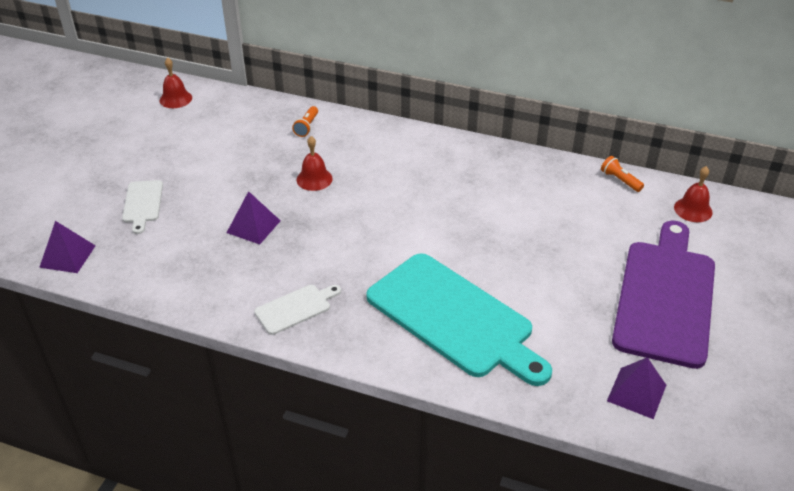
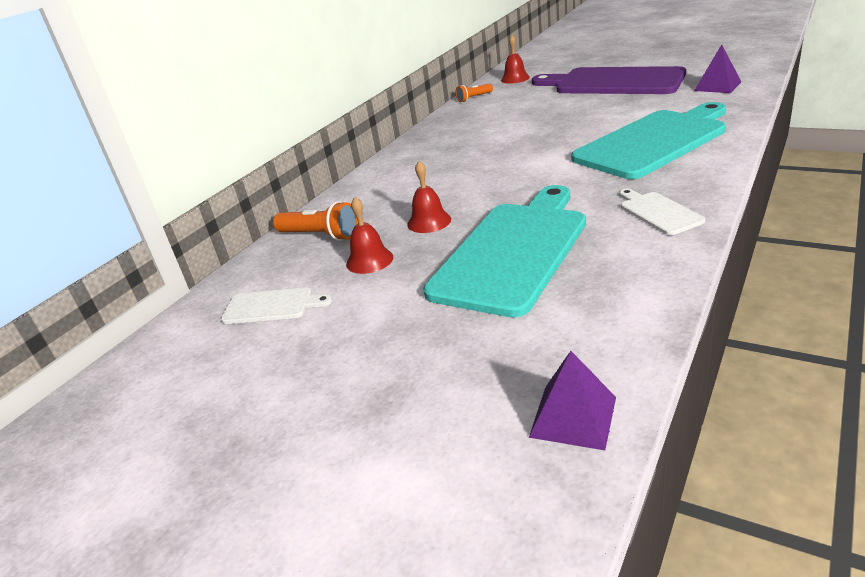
camera: 75 degrees left, 10 degrees down
white cutting board [122,180,163,234] -> white cutting board moved to [221,287,332,324]
red bell [160,58,192,108] -> red bell moved to [346,197,393,274]
purple pyramid [227,191,281,244] -> turquoise cutting board [423,185,586,318]
orange flashlight [292,106,318,137] -> orange flashlight [273,201,358,241], size x1.59

